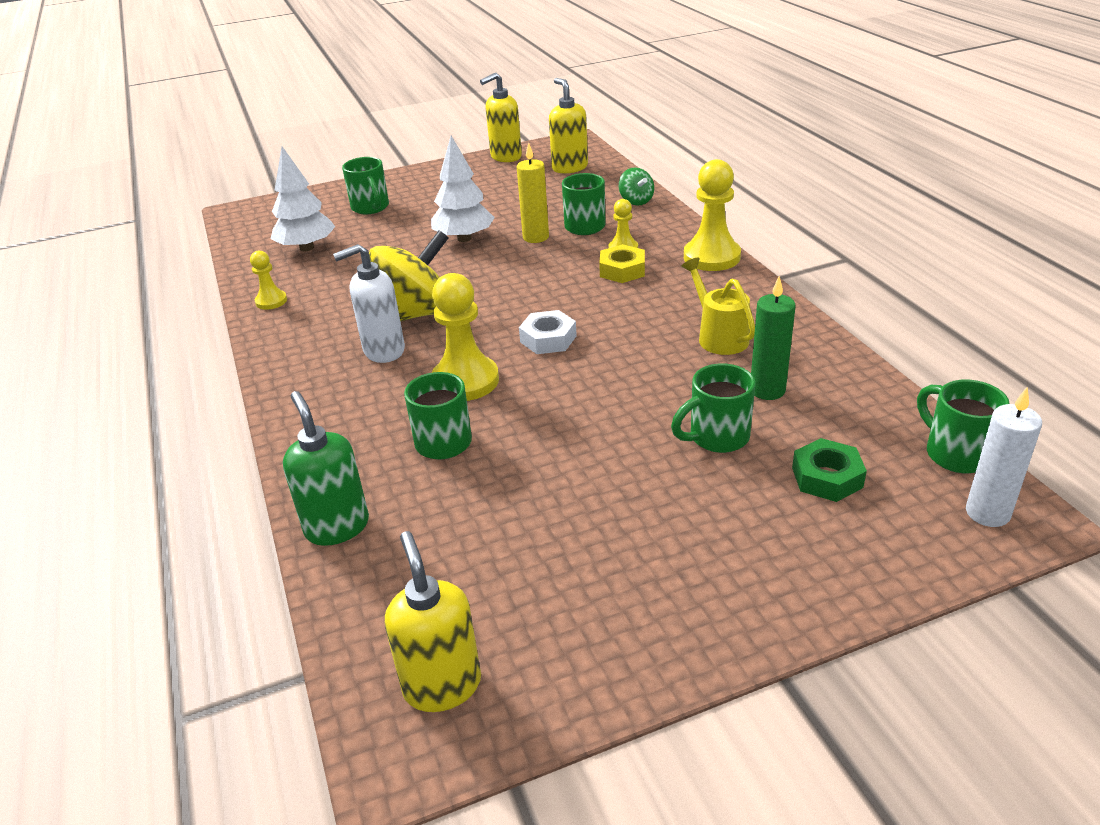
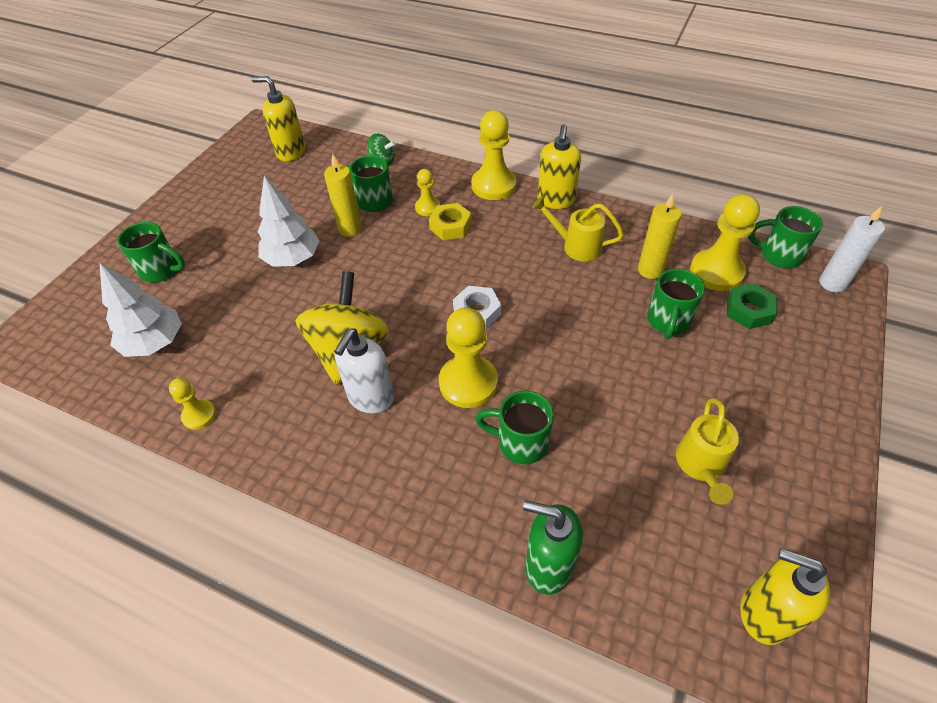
camera: 45 degrees left, 15 degrees up
yellow soap dispenser [480,73,522,162] -> yellow soap dispenser moved to [538,124,581,209]
green candle [751,276,796,400] -> yellow candle [638,194,682,279]
none -> yellow watering can [676,398,739,505]
none -> yellow pawn [690,194,760,291]

